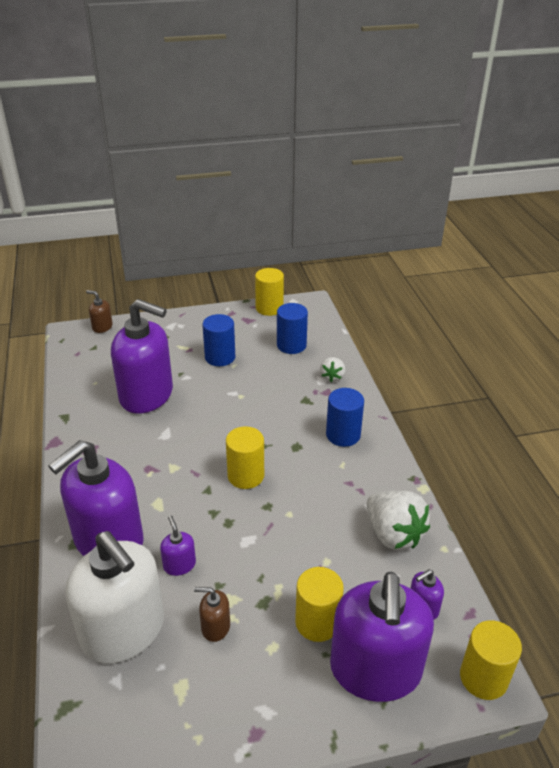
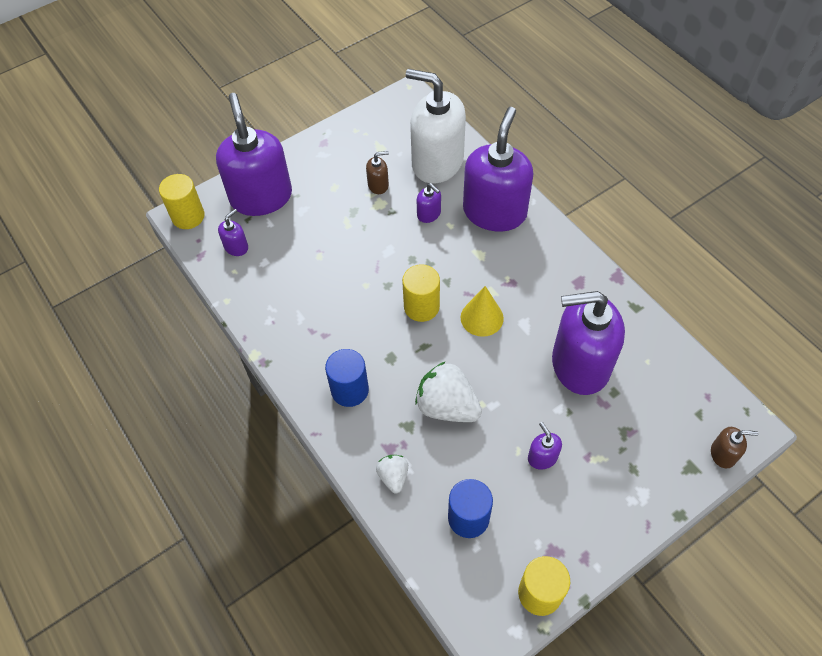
camera: 160 degrees right, 20 degrees up
blue cylinder [203,314,235,366] -> purple soap dispenser [528,422,562,470]
yellow cylinder [295,567,344,642] -> none
white strawberry [367,491,430,550] -> white strawberry moved to [415,361,482,422]
none -> yellow cone [461,286,504,337]

